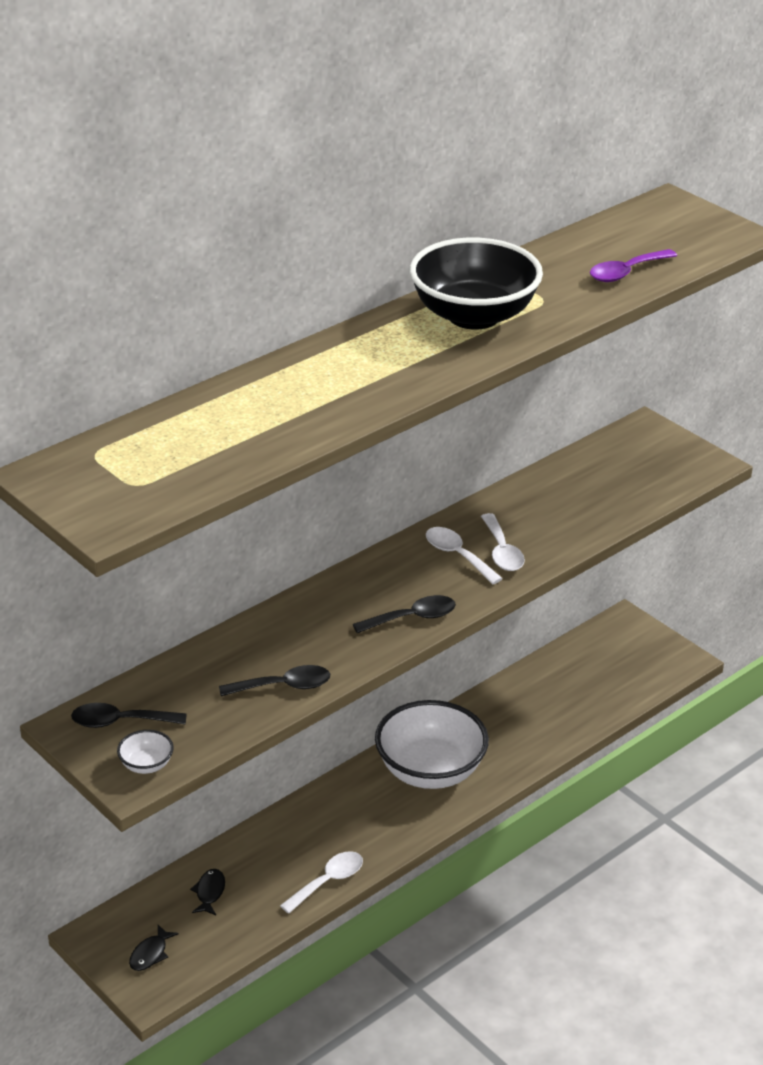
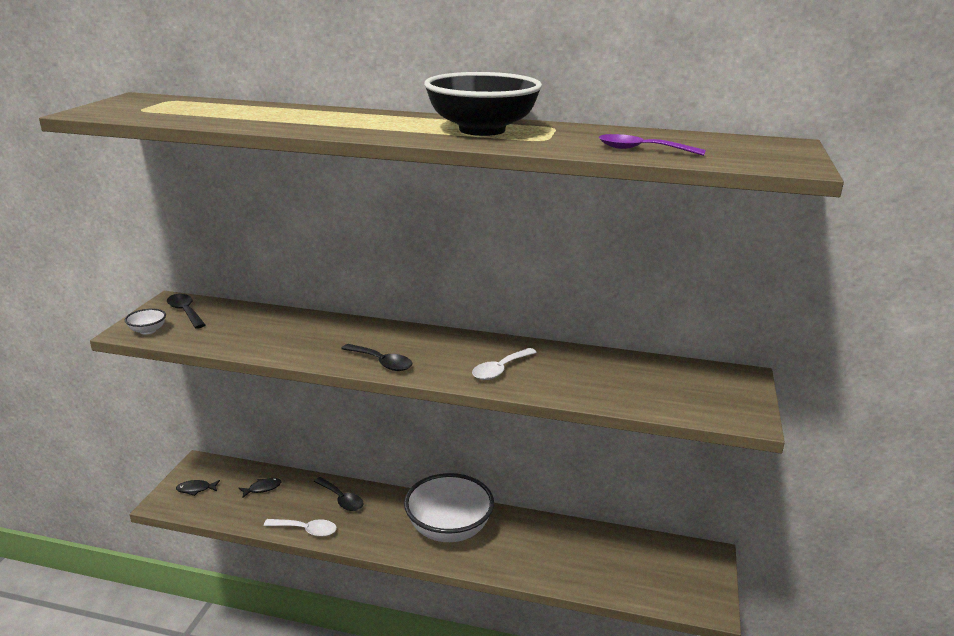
camera: 55 degrees right, 10 degrees down
black spoon [219,665,330,696] -> black spoon moved to [314,477,363,511]
white spoon [426,527,503,584] -> none

